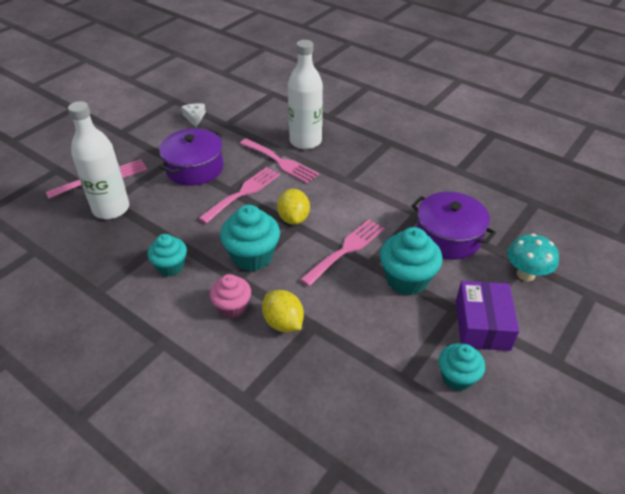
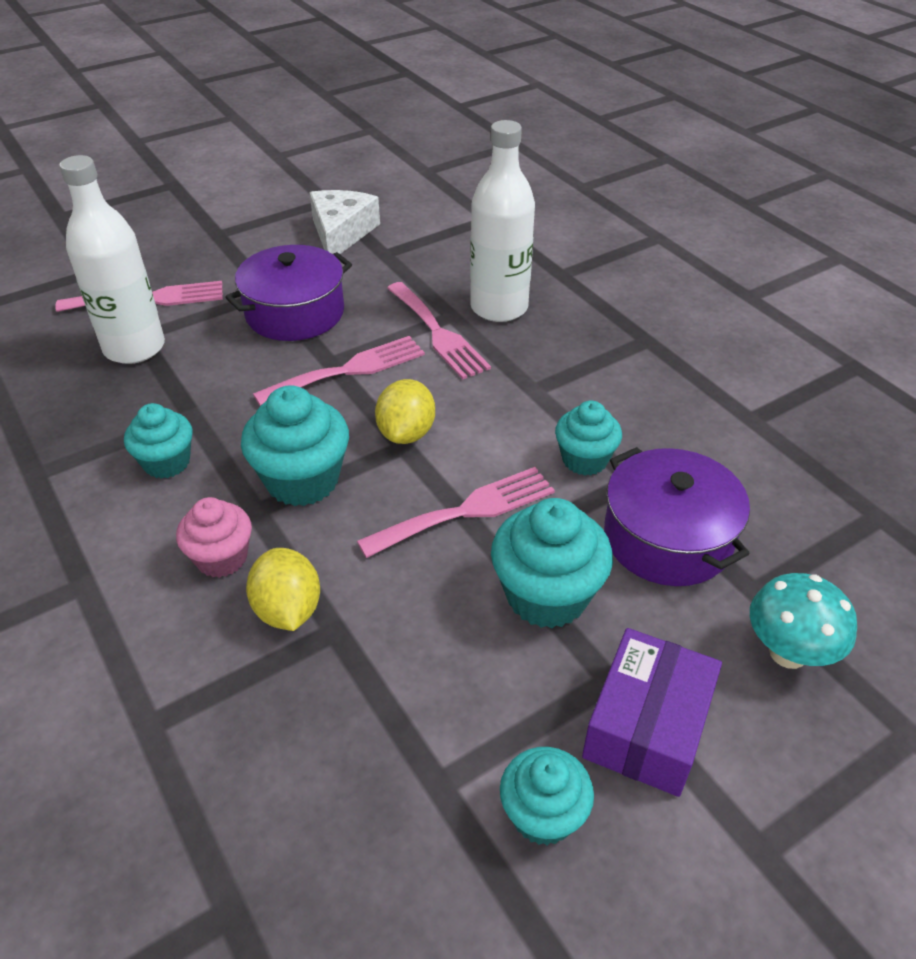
camera: 20 degrees right, 0 degrees up
white cheese [181,103,206,127] -> white cheese [309,190,380,254], size x1.78
none -> turquoise cupcake [555,401,622,476]

